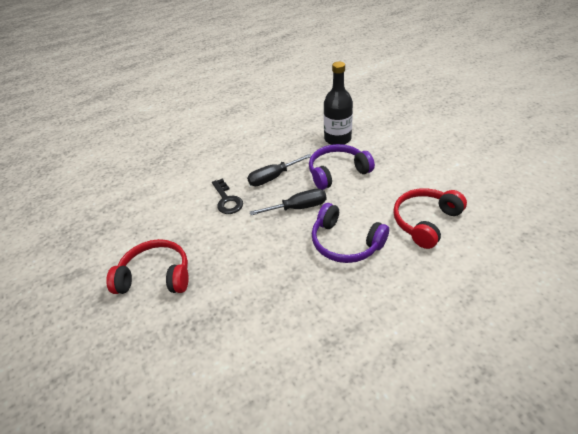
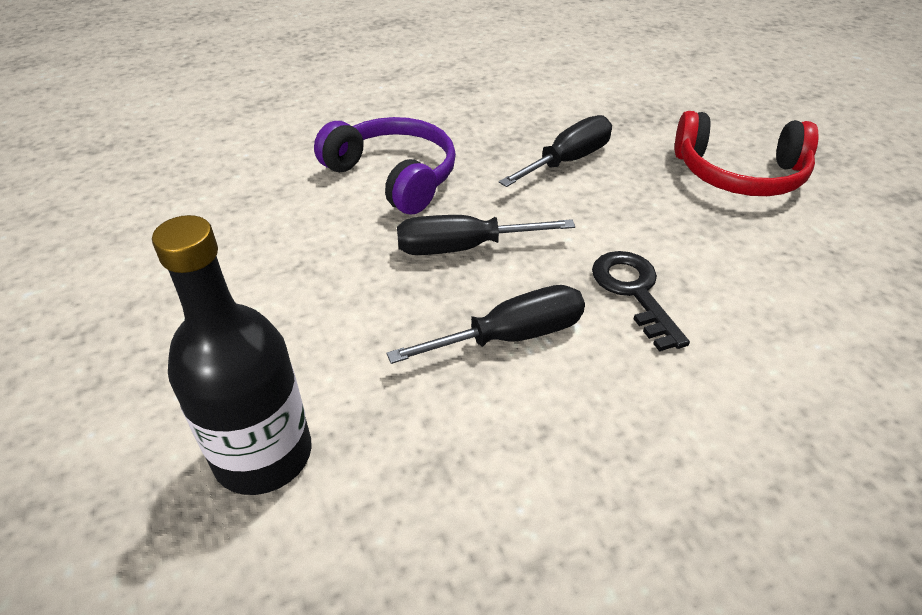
camera: 175 degrees left, 0 degrees up
purple headphones [309,144,375,190] -> none
red headphones [393,188,467,249] -> none
none -> black screwdriver [499,115,612,187]

